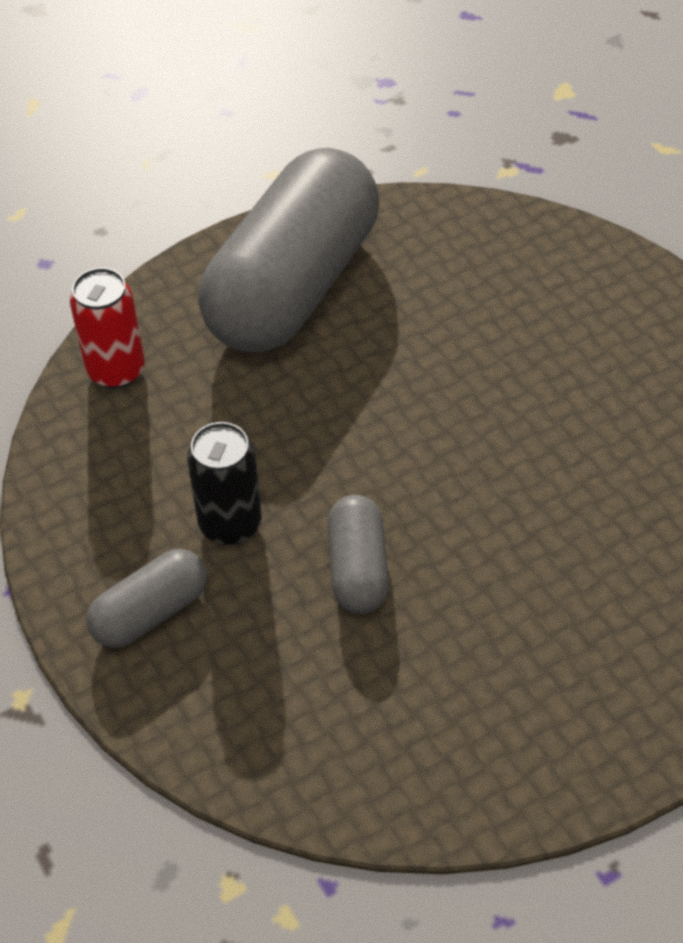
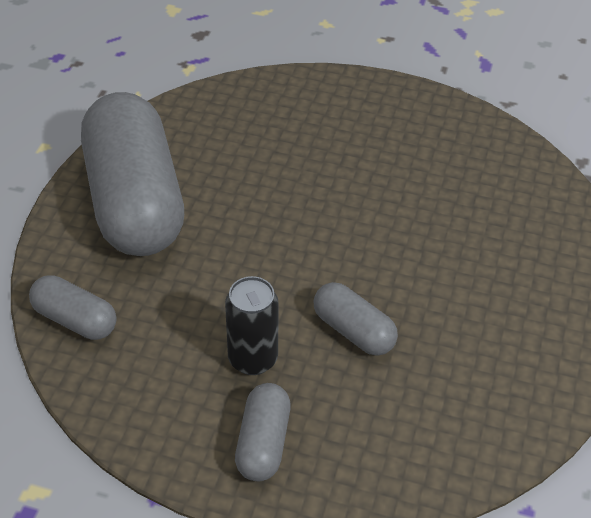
camera: 45 degrees left, 5 degrees down
red can [70,268,145,389] -> grey capsule [29,275,116,340]

